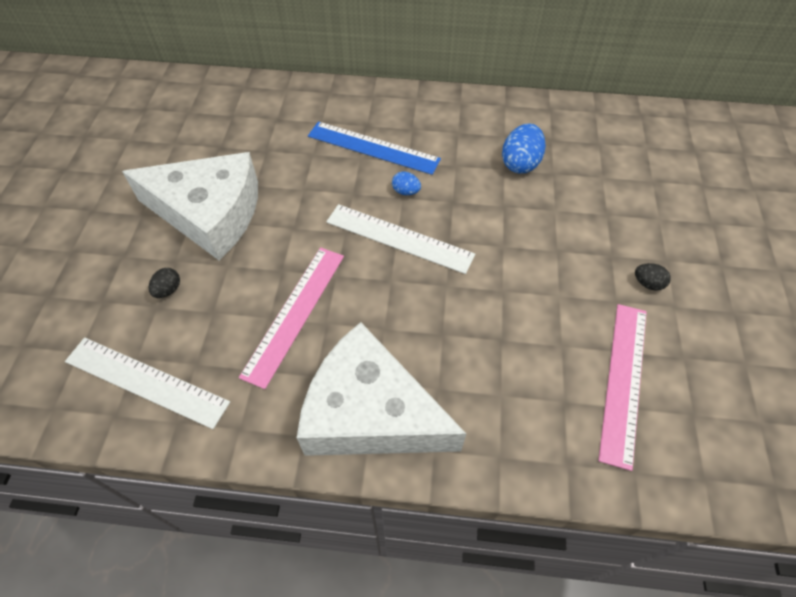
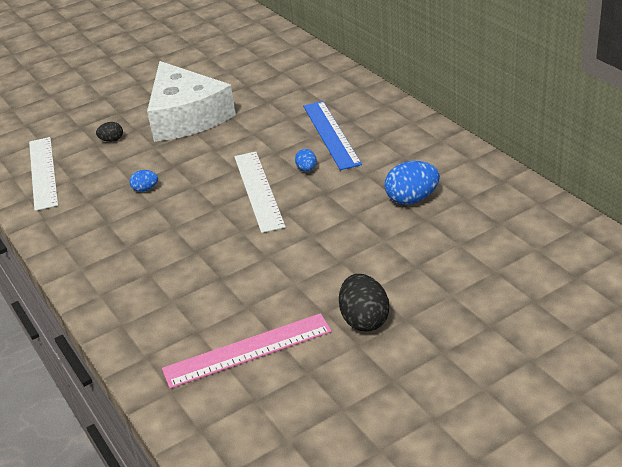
camera: 55 degrees right, 20 degrees down
pink ruler [239,247,344,389] -> blue egg [129,170,158,192]
white cheese [297,322,466,456] -> none
black egg [635,263,671,291] -> black egg [339,274,389,331], size x1.84

